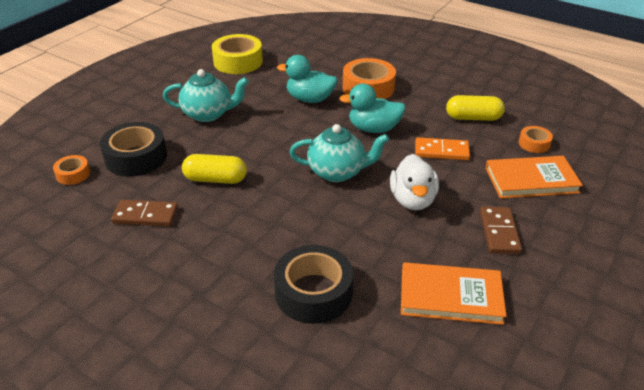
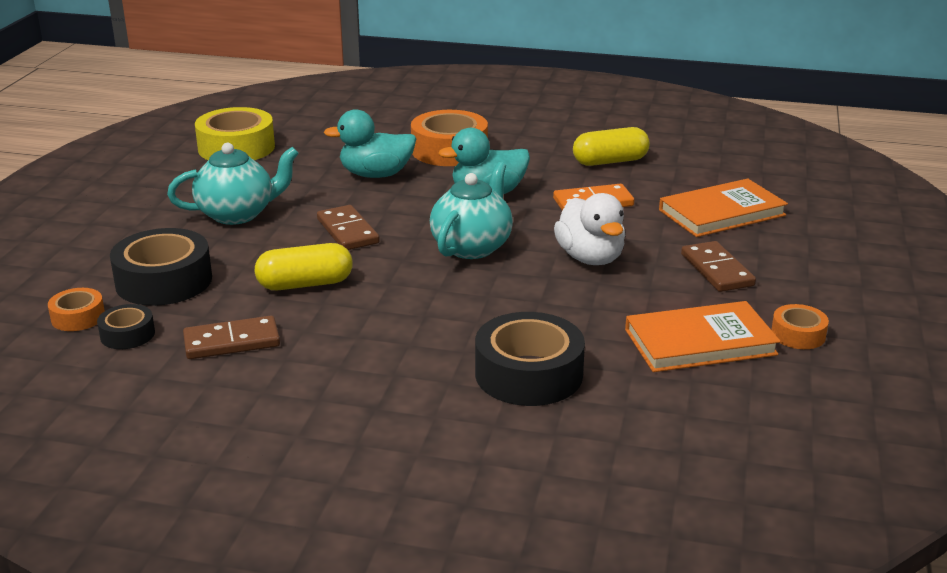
camera: 20 degrees left, 10 degrees down
turquoise teapot [289,124,389,182] -> turquoise teapot turned 45 degrees counterclockwise [430,162,513,259]
orange tape [519,126,553,153] -> orange tape moved to [771,304,829,349]
none -> black tape [97,304,155,349]
none -> brown domino [317,205,380,250]

